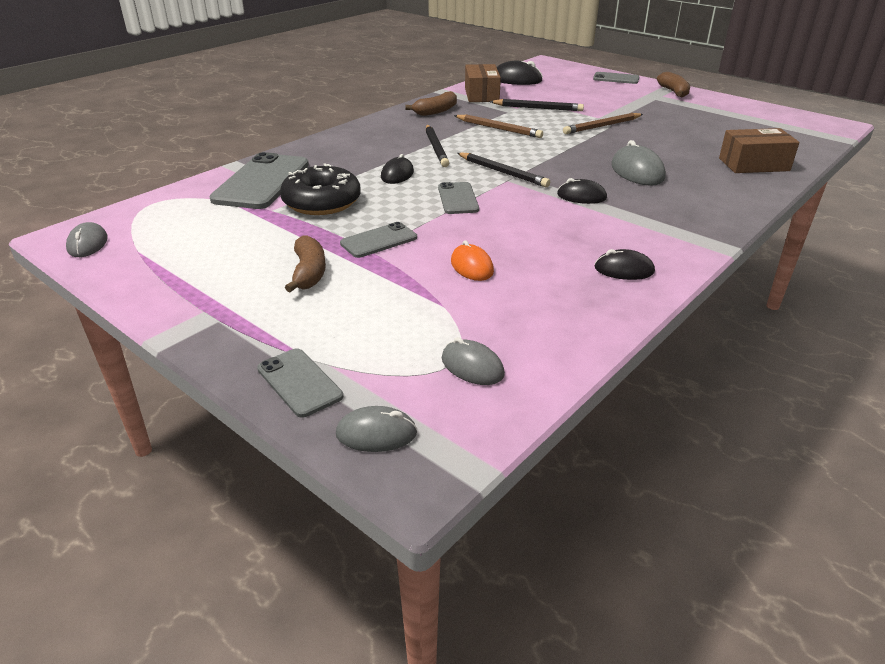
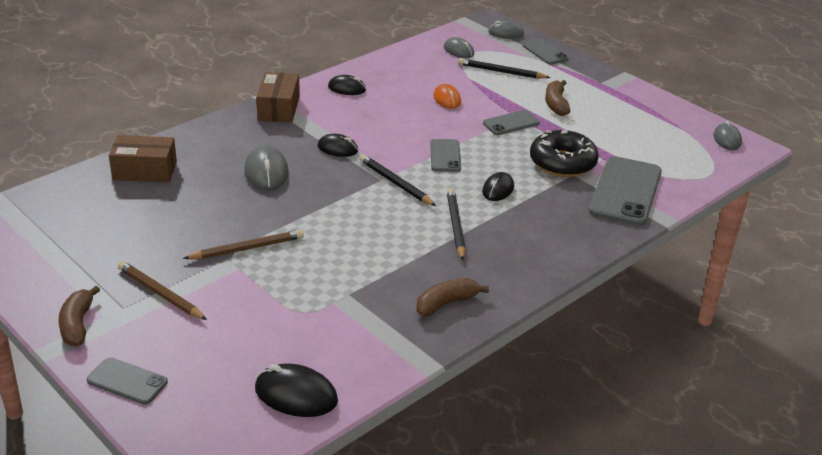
camera: 175 degrees left, 0 degrees up
brown pencil [454,114,543,138] -> brown pencil moved to [118,261,207,320]
brown box [465,64,501,102] -> brown box moved to [256,72,300,123]
black pencil [489,99,584,111] -> black pencil moved to [458,58,551,79]

